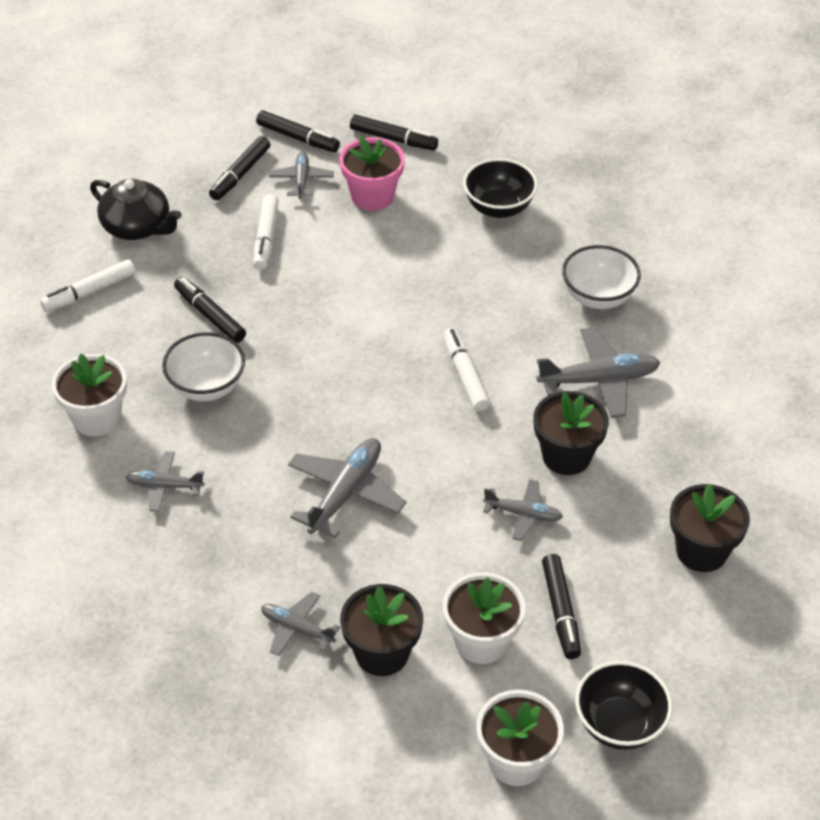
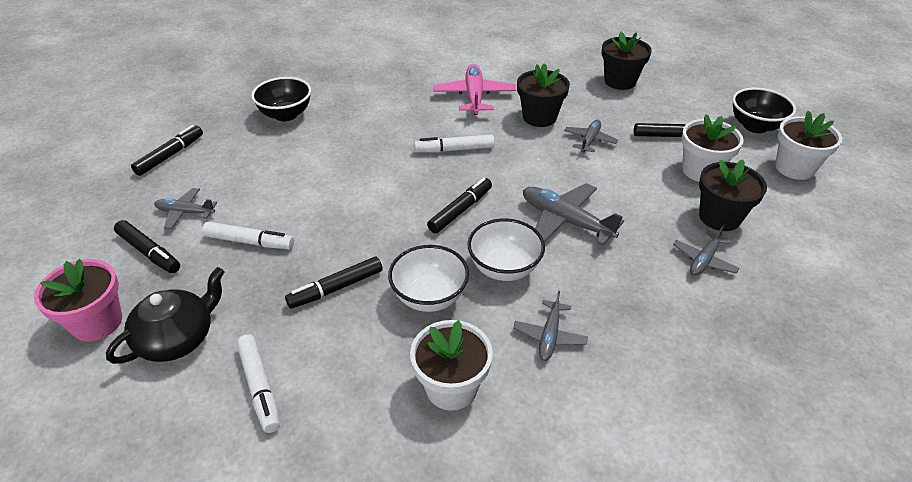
camera: 80 degrees left, 5 degrees down
black marker [256,110,340,152] -> black marker moved to [427,178,492,233]
pink flower pot [340,136,405,211] -> pink flower pot moved to [34,259,122,342]
grey plane [537,327,660,418] -> pink plane [433,64,516,115]
white bowl [562,245,641,309] -> white bowl moved to [468,218,545,281]

